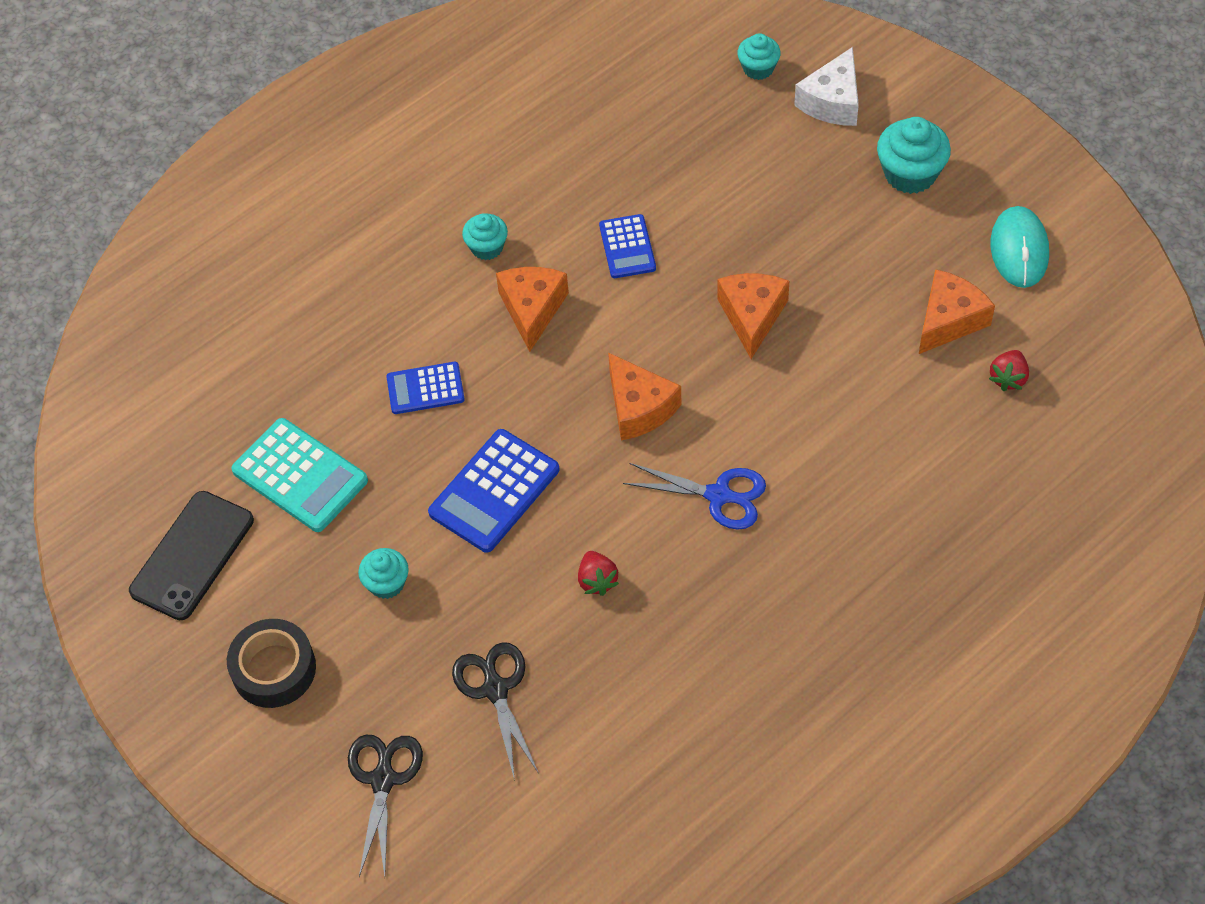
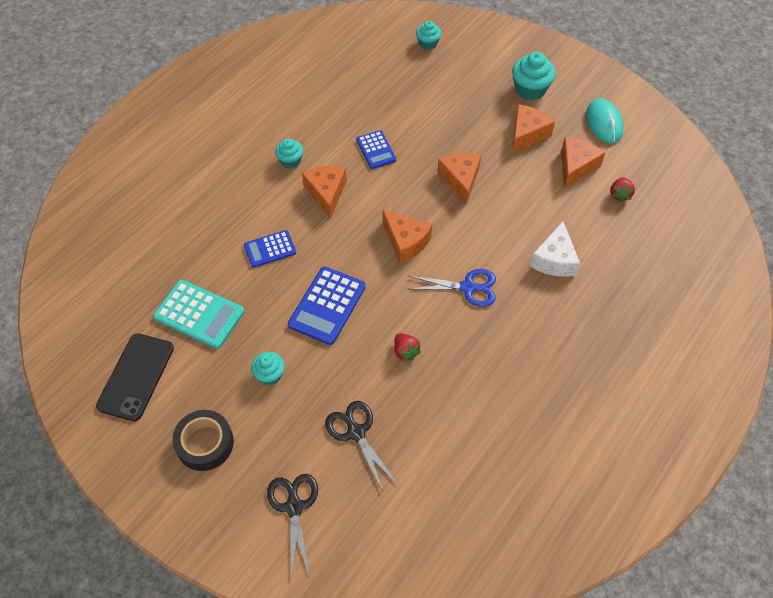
camera: 15 degrees left, 0 degrees up
white cheese [794,47,859,126] -> white cheese moved to [530,222,580,277]
none -> orange cheese [512,104,555,153]

